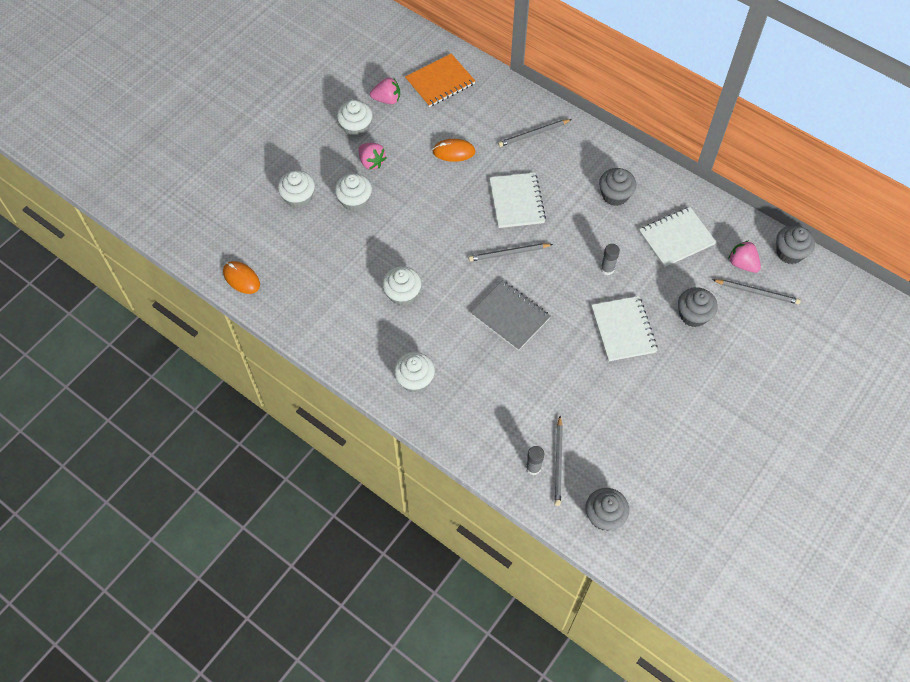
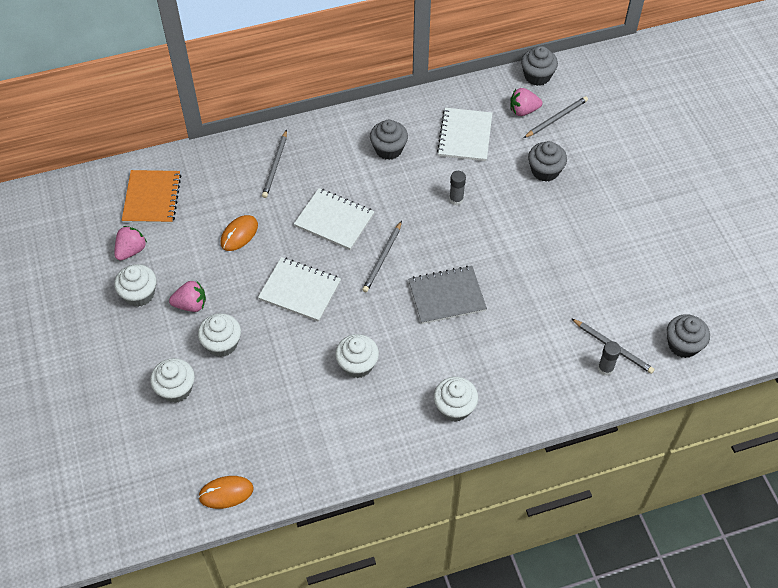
camera: 55 degrees left, 5 degrees down
white notebook [591,296,658,361] -> white notebook moved to [258,257,341,322]

